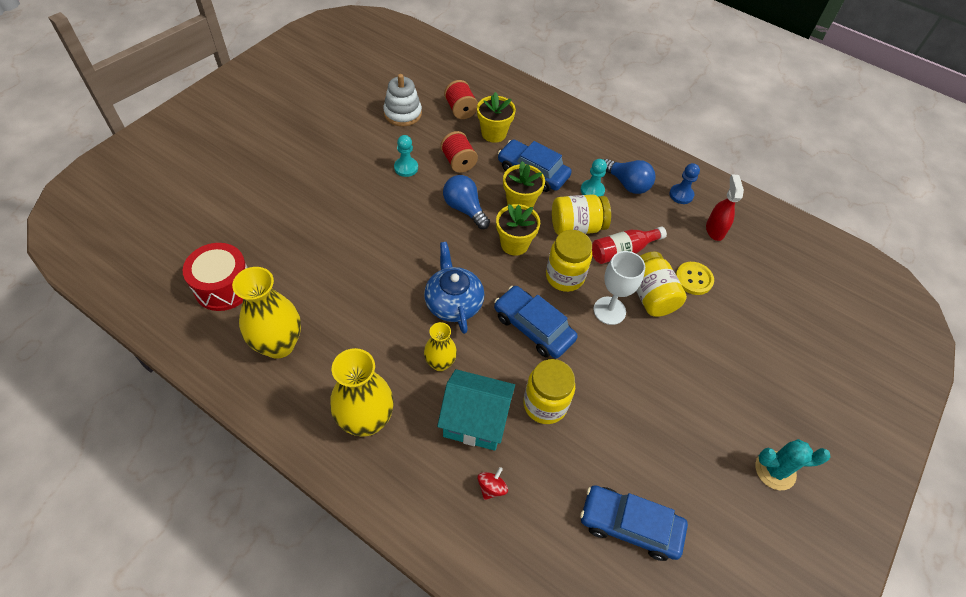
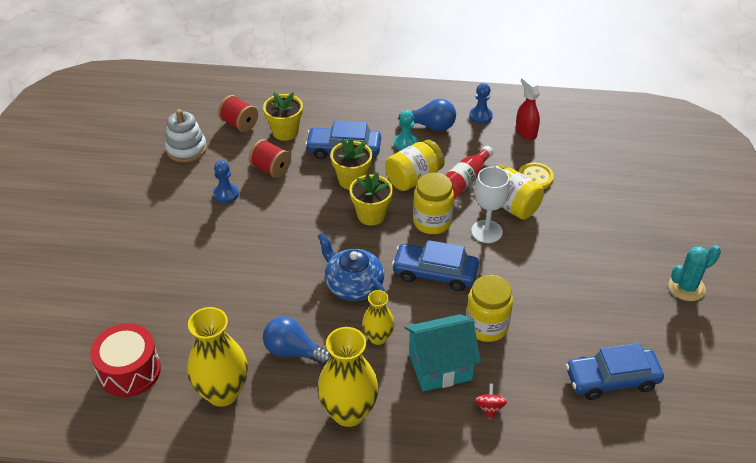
camera: 25 degrees left, 10 degrees down
turquoise pawn [394,135,418,177] -> blue pawn [213,160,239,203]
blue light bulb [443,175,490,229] -> blue light bulb moved to [263,316,331,366]

